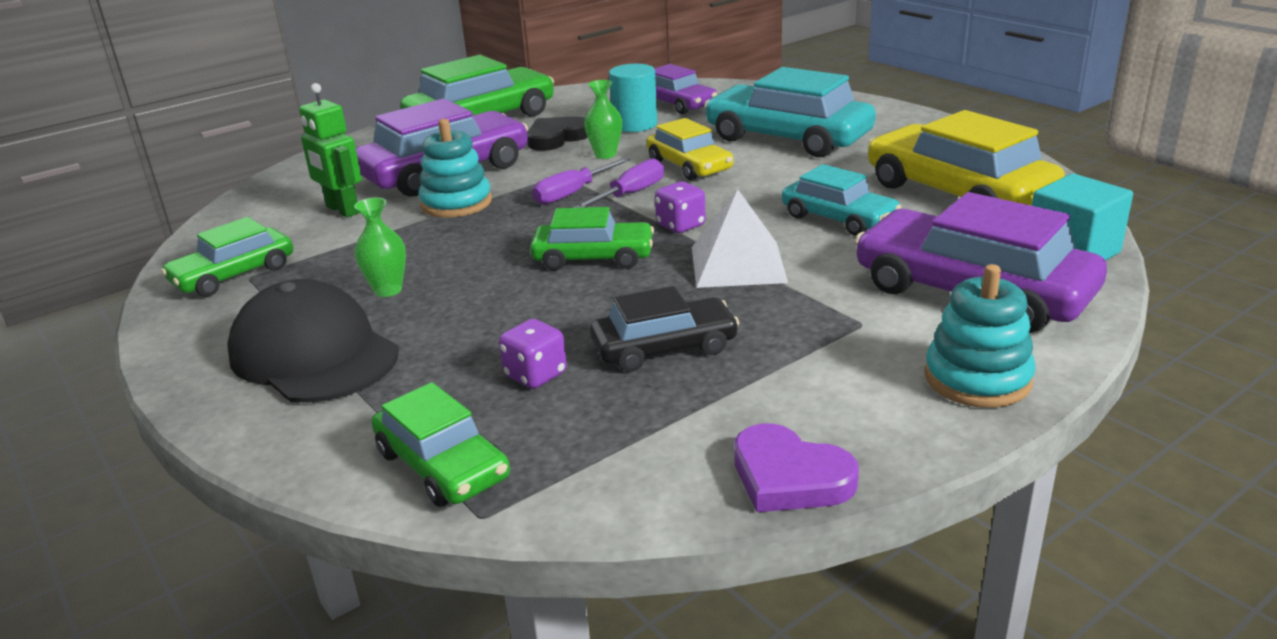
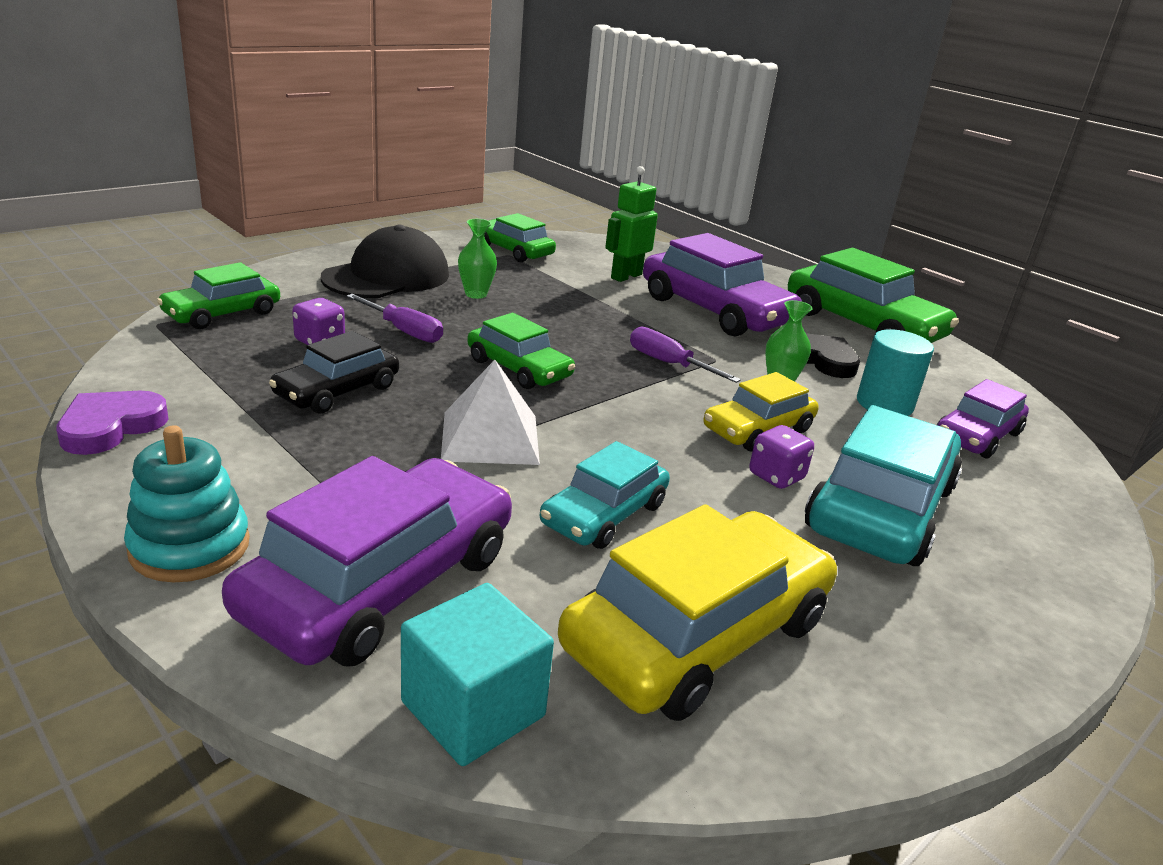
camera: 80 degrees right, 0 degrees up
turquoise stacking toy [418,119,492,218] -> none
green car [530,207,654,271] -> green car turned 45 degrees counterclockwise [467,313,575,389]
purple screwdriver [573,159,664,208] -> purple screwdriver moved to [346,294,443,343]
black car [590,286,739,372] -> black car turned 60 degrees clockwise [269,331,399,414]
purple dice [655,182,706,233] -> purple dice moved to [749,425,814,489]

